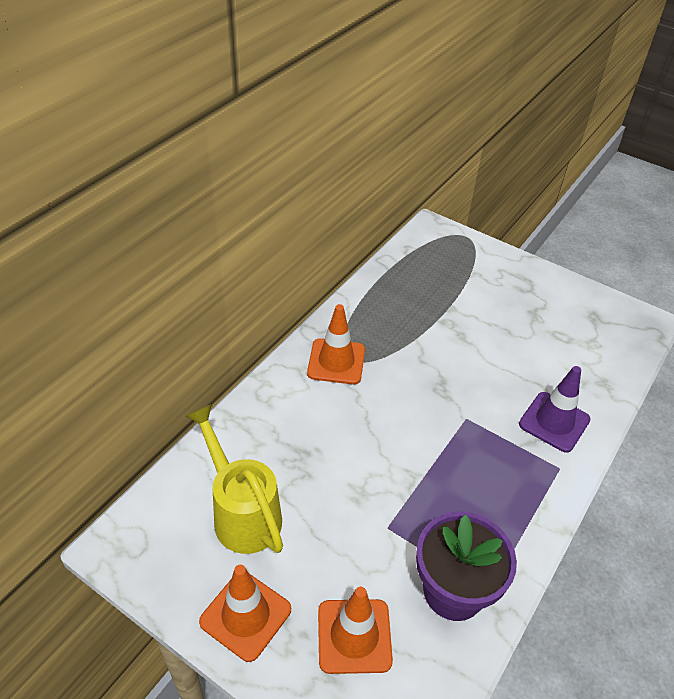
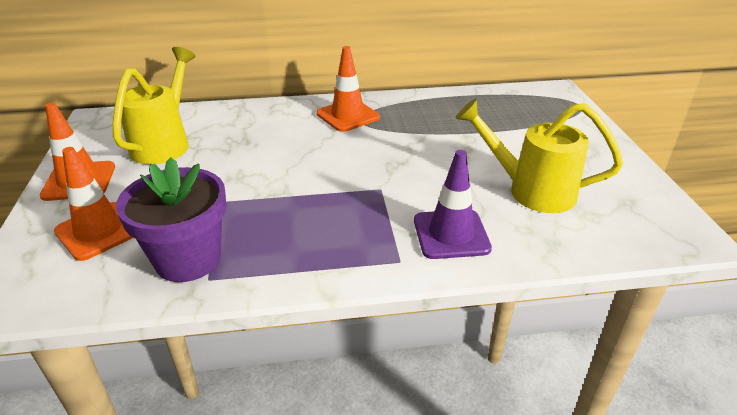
camera: 50 degrees right, 10 degrees down
none -> yellow watering can [456,99,623,213]

